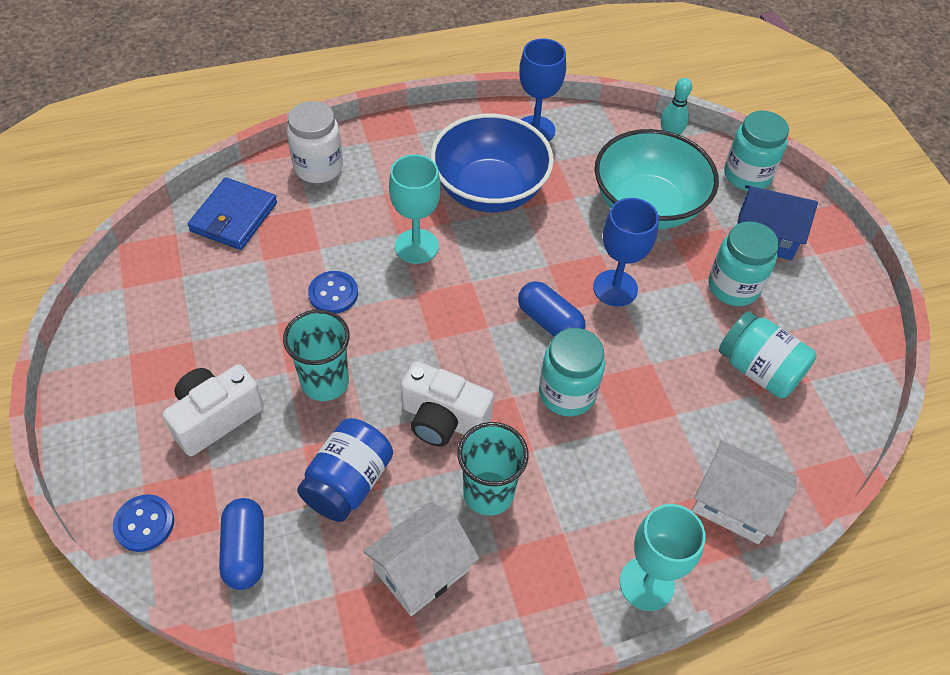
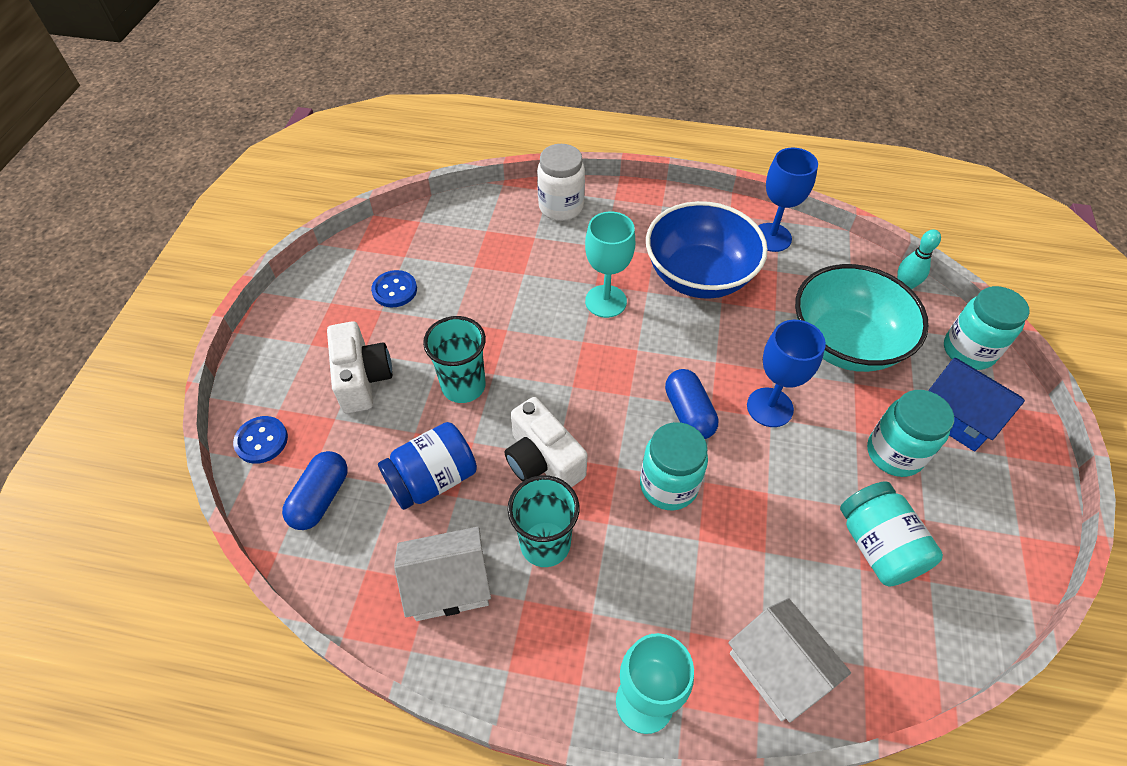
camera: 30 degrees right, 0 degrees up
white camera [163,364,264,456] -> white camera turned 90 degrees clockwise [327,321,392,413]
blue wallet [187,177,277,250] -> none
blue button [308,271,358,314] -> blue button moved to [371,270,417,308]

